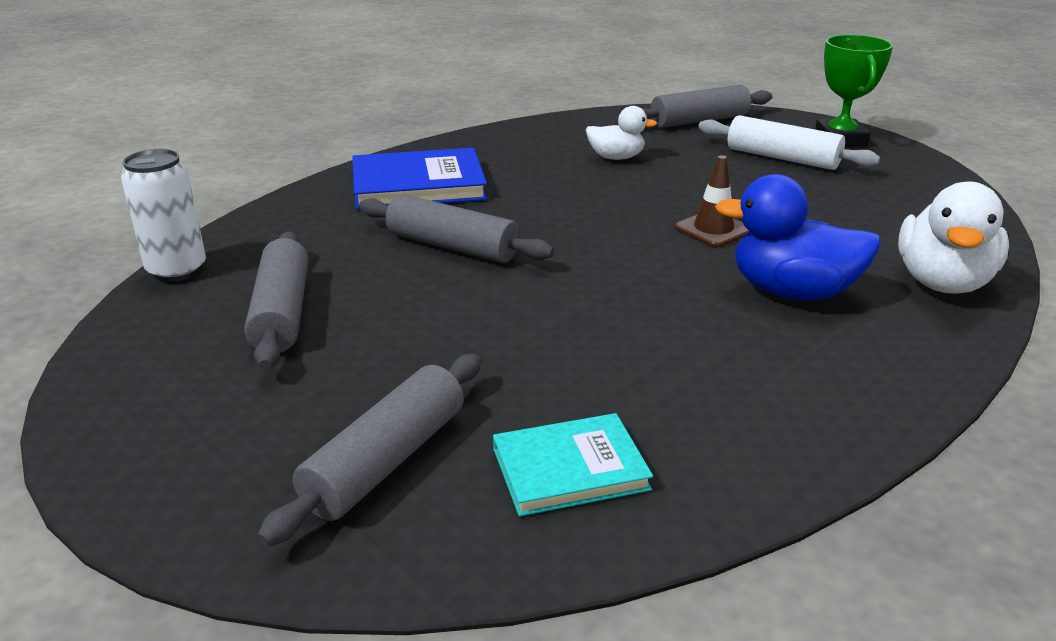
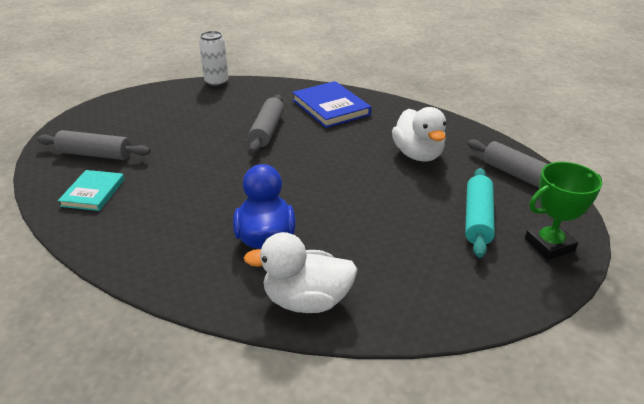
camera: 70 degrees right, 5 degrees up
grey rolling pin [244,232,308,370] -> none
turquoise book [493,413,653,516] -> turquoise book turned 45 degrees clockwise [58,170,125,211]
white duck [586,106,658,160] -> white duck [392,107,446,161], size x1.68
brown traffic cone [675,155,750,248] -> none
white rolling pin [698,115,880,170] -> turquoise rolling pin [465,168,495,258]

